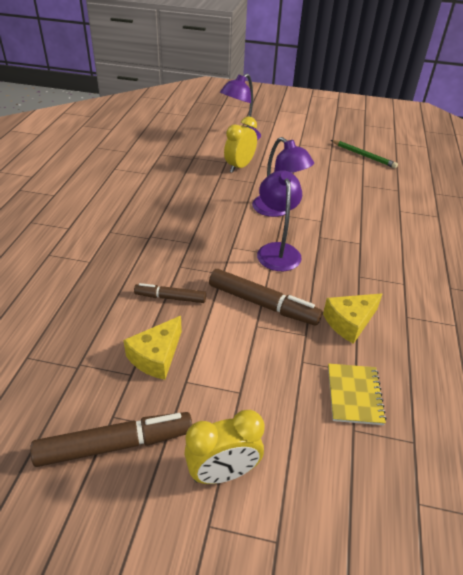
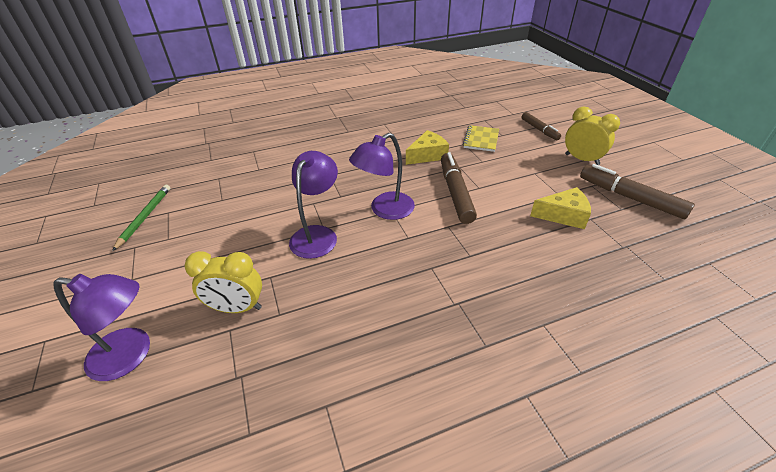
camera: 120 degrees left, 0 degrees up
brown marker [134,283,206,303] -> brown marker moved to [521,112,561,140]
yellow cheese [323,293,382,344] -> yellow cheese turned 60 degrees counterclockwise [406,130,449,165]
yellow notebook [328,363,387,425] -> yellow notebook turned 45 degrees counterclockwise [463,125,499,152]

